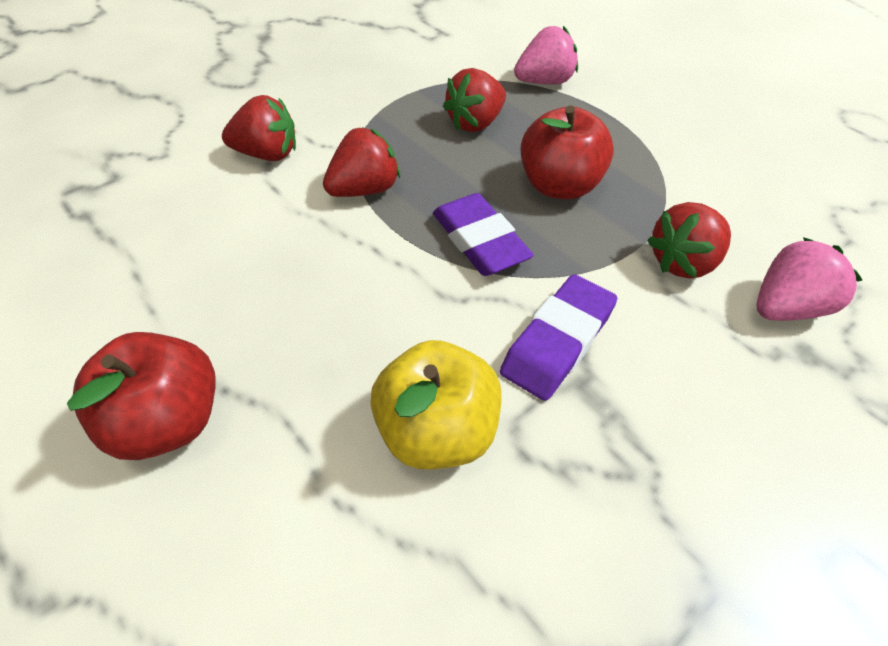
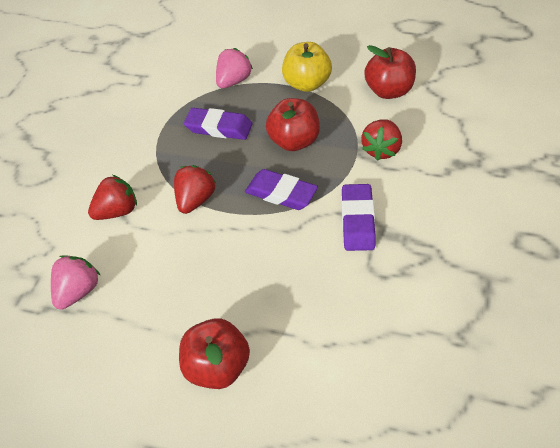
camera: 30 degrees left, 0 degrees up
yellow apple [370,340,502,470] -> yellow apple moved to [282,42,332,92]
red strawberry [443,68,506,132] -> purple eraser [184,108,253,140]
pink strawberry [757,237,862,321] -> pink strawberry moved to [51,255,100,310]
none -> red apple [364,45,416,99]

